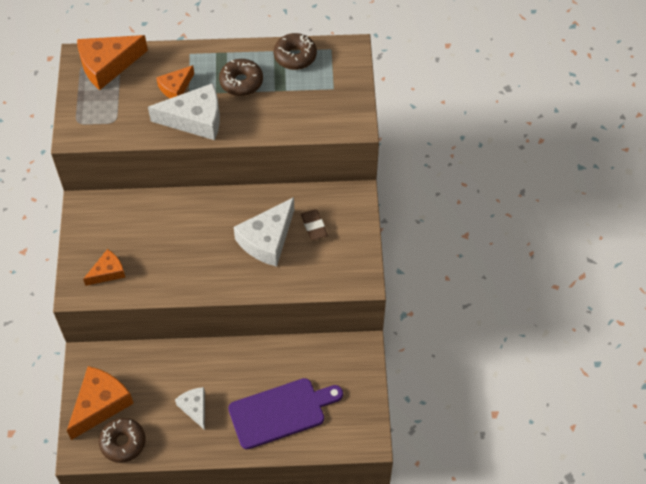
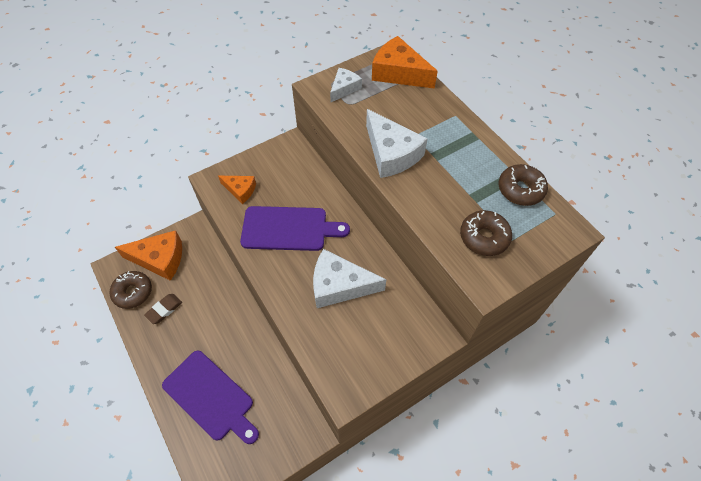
camera: 60 degrees right, 0 degrees up
orange cheese [156,65,194,98] -> none
white cheese [175,387,205,430] -> white cheese moved to [330,68,362,102]
brown donut [219,59,263,96] -> brown donut moved to [460,210,512,256]
brown eraser [301,209,328,240] -> brown eraser moved to [144,294,182,324]
none -> purple cutting board [240,206,350,251]

